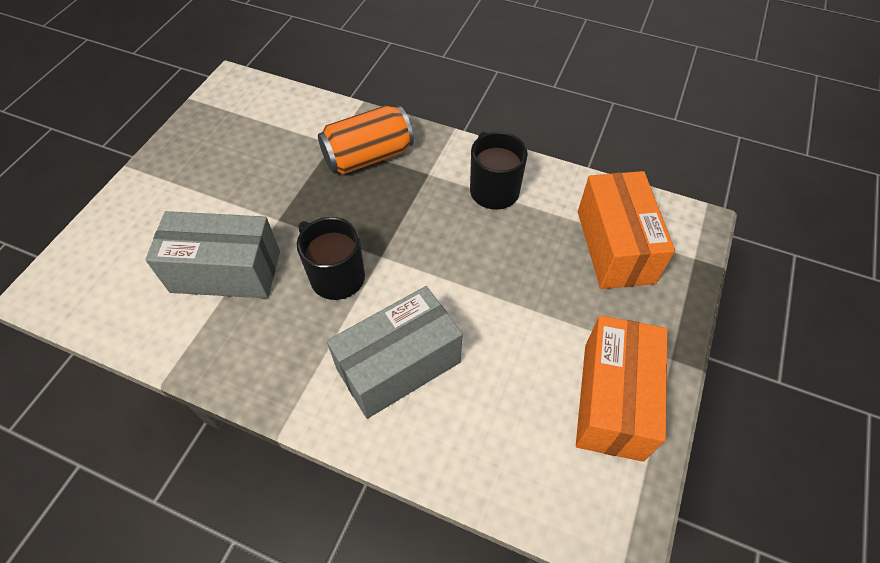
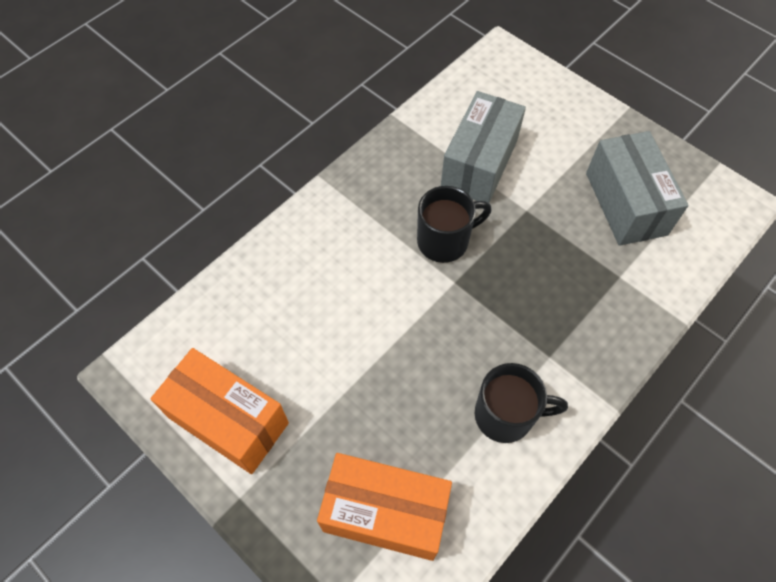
camera: 110 degrees right, 5 degrees up
orange can [318,105,414,174] -> none
grey box [327,286,463,419] -> grey box moved to [586,131,689,246]

